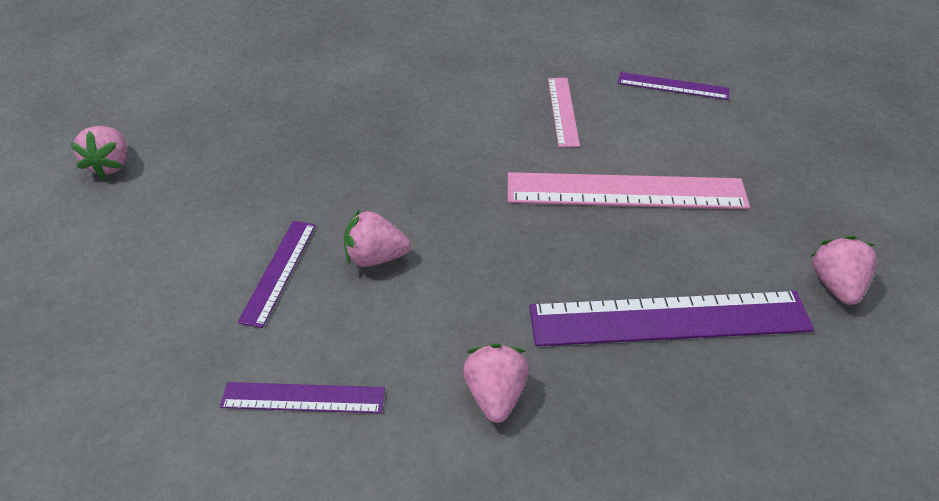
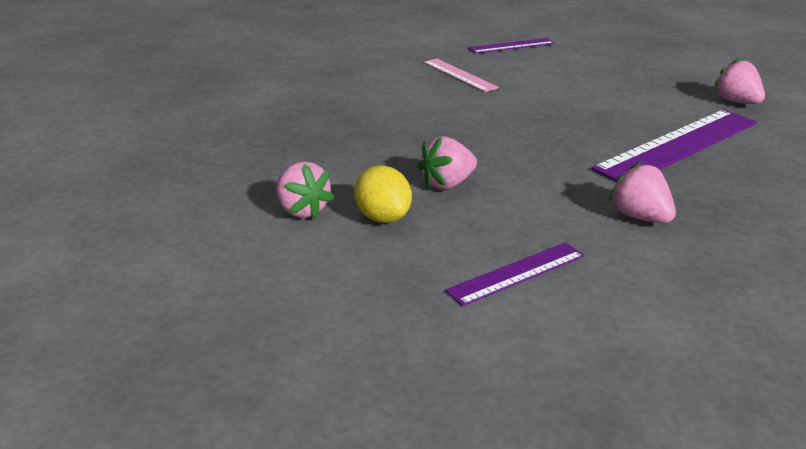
camera: 35 degrees left, 15 degrees down
pink strawberry [70,126,128,179] -> pink strawberry moved to [276,161,334,219]
purple ruler [237,221,316,328] -> yellow lemon [354,165,412,223]
pink ruler [508,172,750,210] -> none

